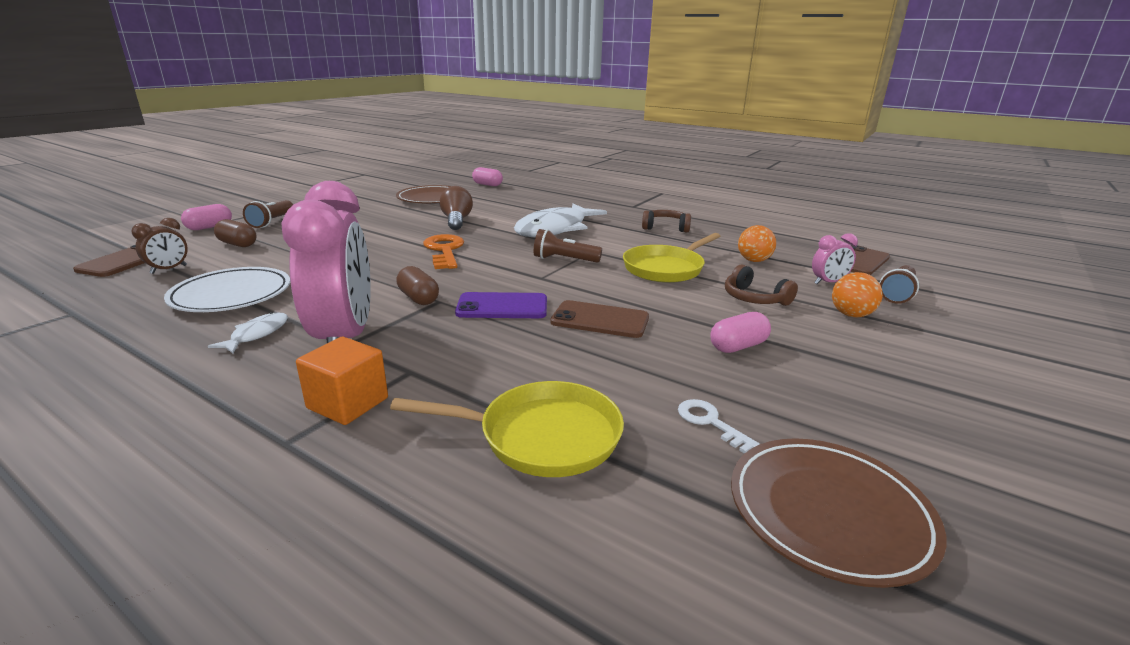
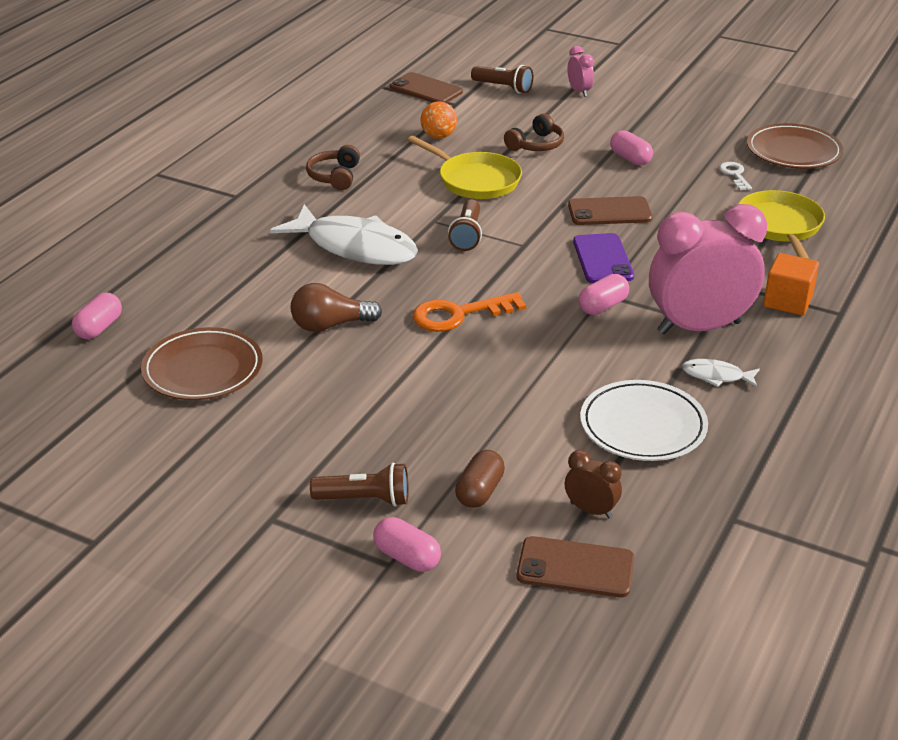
camera: 95 degrees left, 10 degrees up
brown capsule [396,266,439,305] -> pink capsule [578,274,629,315]
brown phone [551,300,649,338] -> brown phone turned 75 degrees clockwise [568,196,653,225]
white key [678,399,760,454] -> white key turned 120 degrees clockwise [719,162,752,190]
pink clock [812,233,858,284] -> pink clock moved to [567,46,594,97]
orange ball [832,272,883,318] -> none

